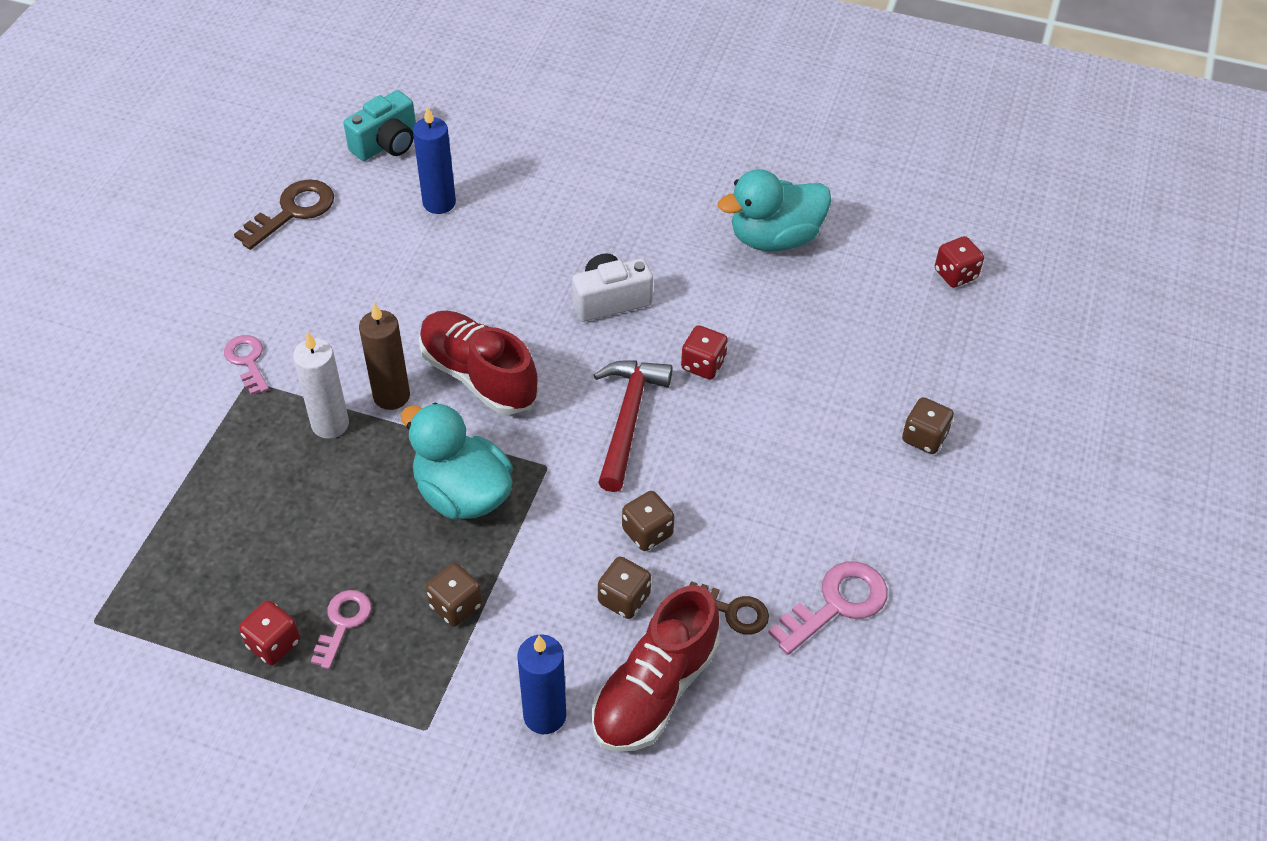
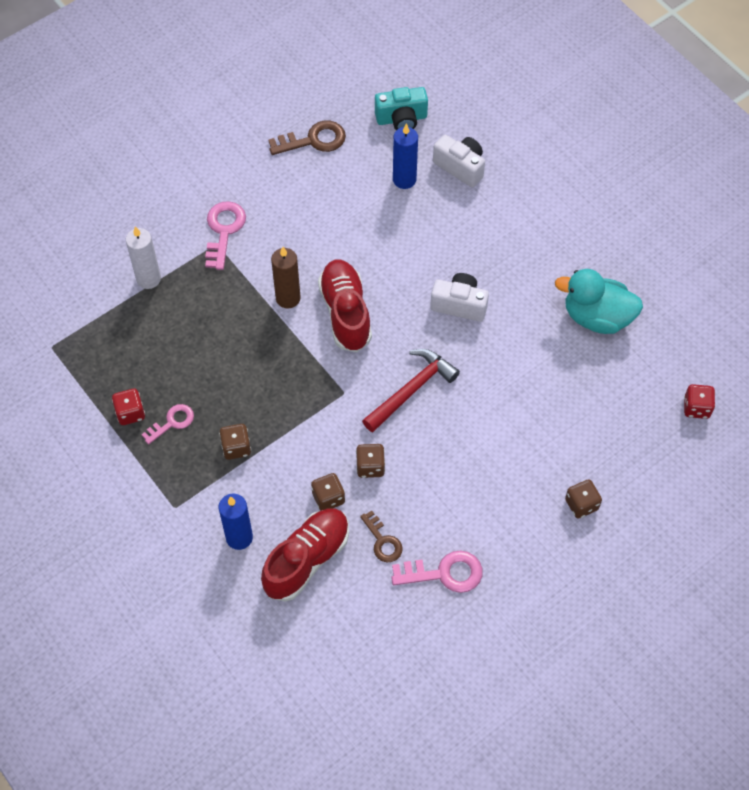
camera: 35 degrees right, 10 degrees up
pink key [224,335,269,395] -> pink key [205,201,246,270], size x1.53
white candle [293,331,349,439] -> white candle moved to [126,226,161,289]
turquoise duck [401,403,513,519] -> none
red shoe [591,585,720,752] -> red shoe turned 150 degrees clockwise [261,508,349,602]
red dice [681,325,728,380] -> none
none -> white camera [433,135,485,188]

